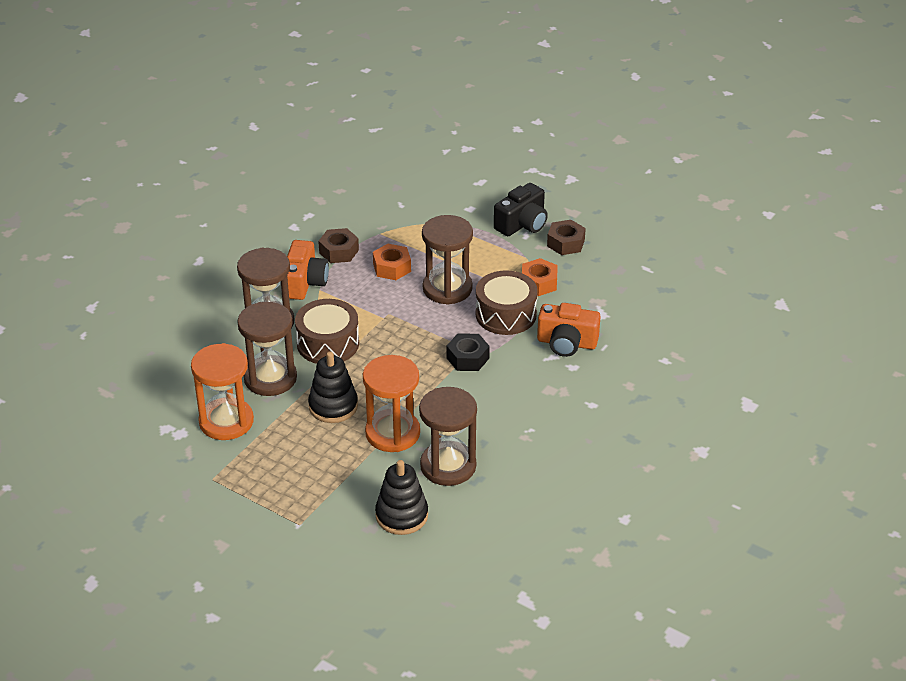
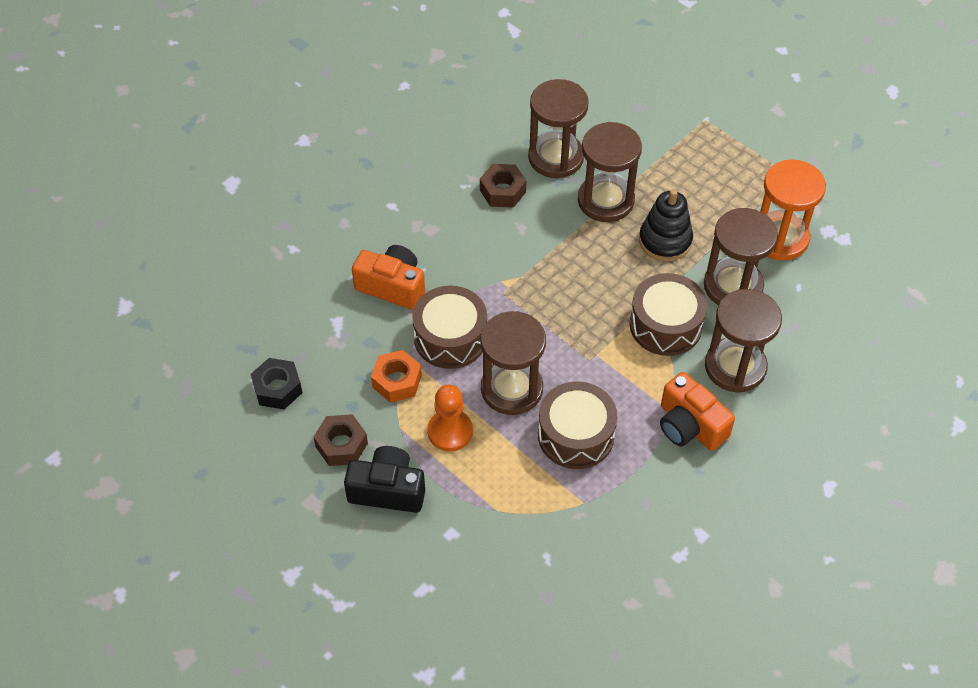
camera: 170 degrees left, 15 degrees up
orange camera [287,240,329,300] -> orange camera turned 60 degrees counterclockwise [660,372,735,451]
brown nut [318,228,359,263] -> brown nut moved to [480,164,526,208]
orange hourglass [363,355,420,452] -> brown hourglass [578,122,642,222]
orange nut [373,244,411,280] -> brown drum [538,381,617,469]
black stacking toy [375,460,428,535] -> none
black nut [447,334,490,371] -> black nut moved to [251,358,303,409]
black camera [494,183,548,236] -> black camera turned 45 degrees clockwise [344,446,425,513]
none -> orange pawn [428,385,473,451]

